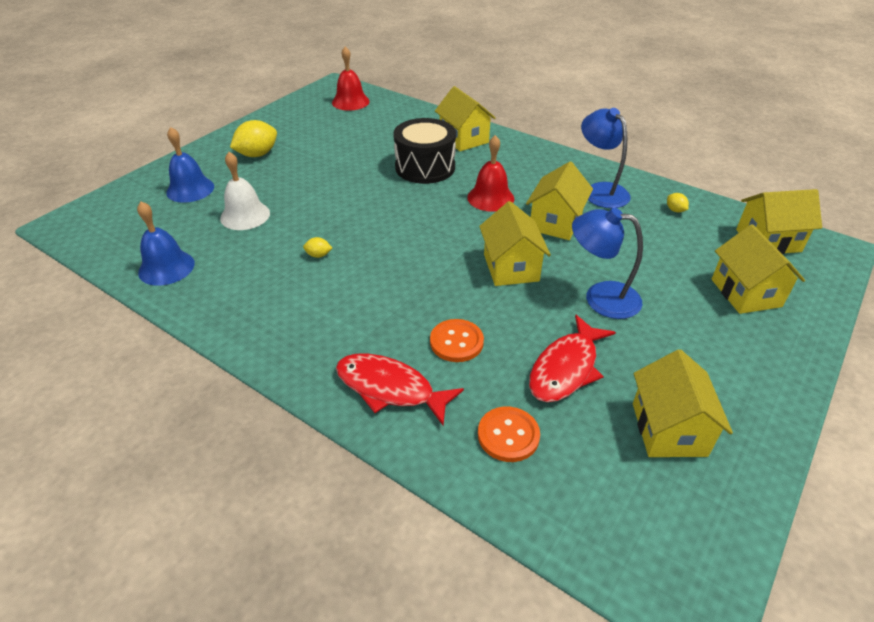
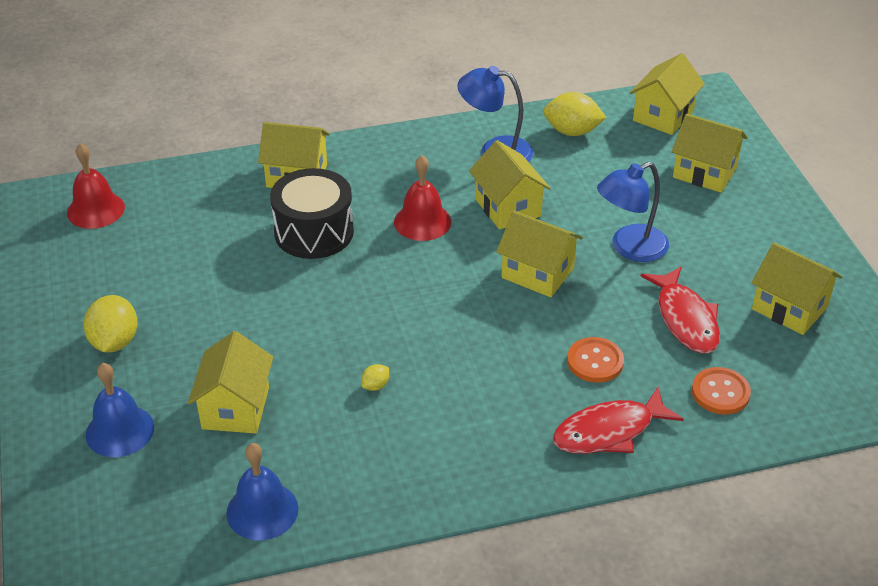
camera: 50 degrees left, 0 degrees up
white bell [220,152,270,230] -> yellow house [188,331,273,434]
yellow lemon [667,193,689,212] -> yellow lemon [543,92,606,136], size x2.12

